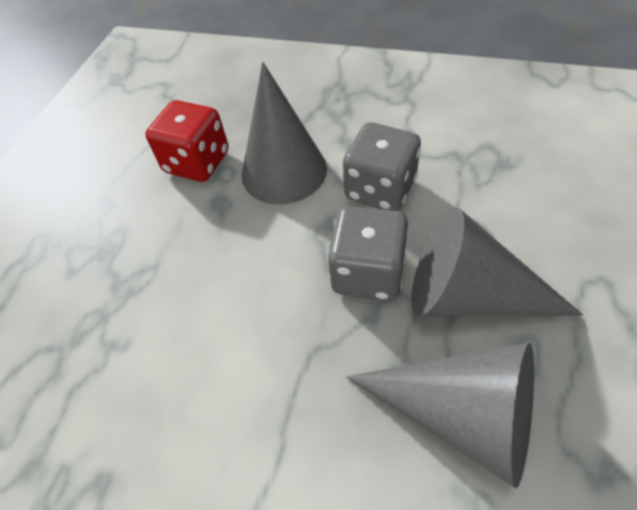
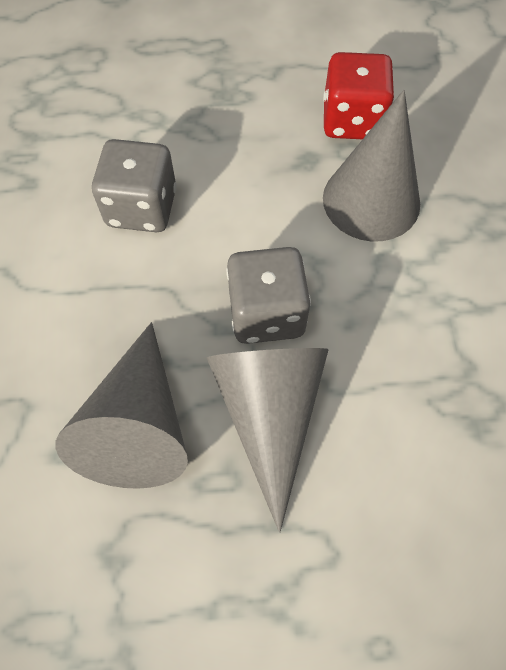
camera: 65 degrees right, 10 degrees up
grey dice [343,122,421,211] -> grey dice moved to [92,139,177,232]

